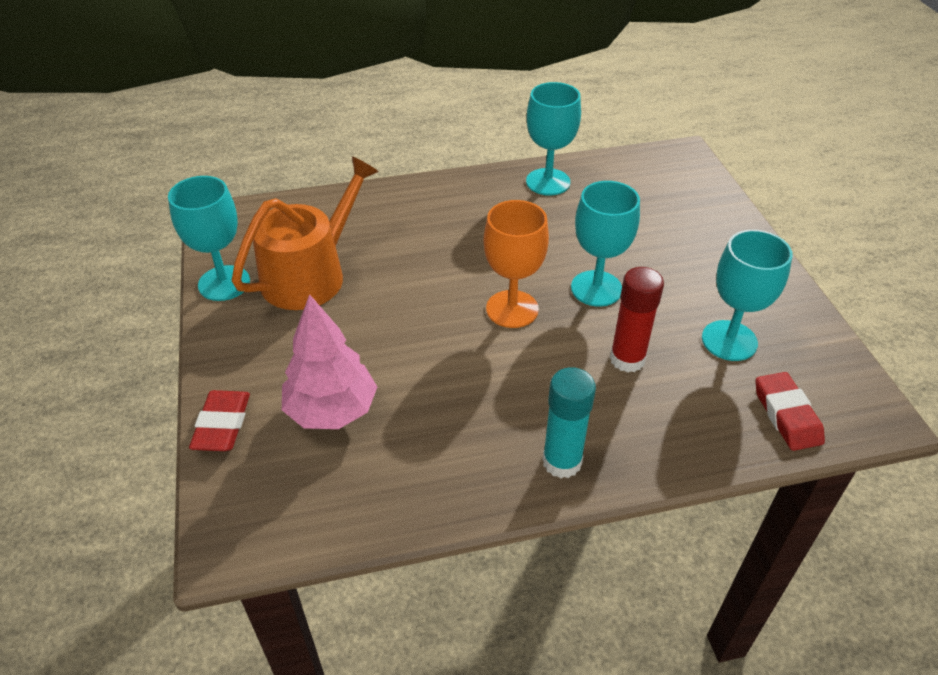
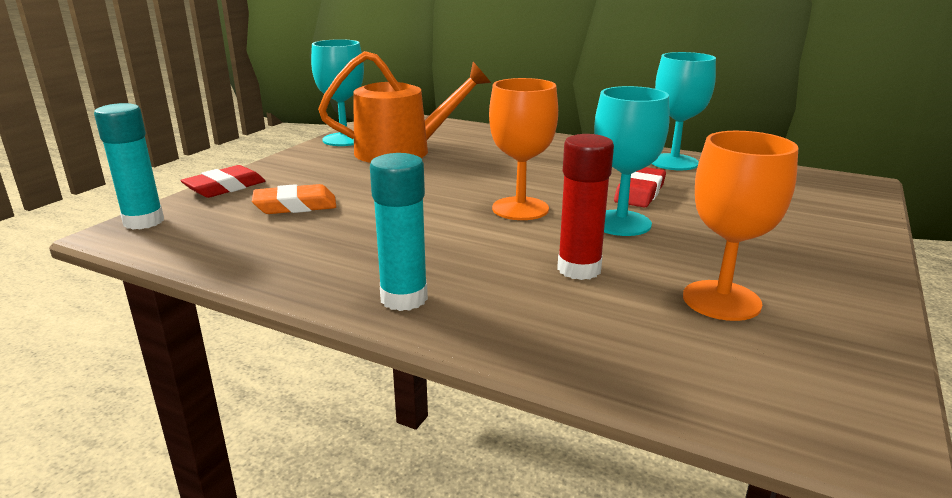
camera: 40 degrees right, 20 degrees down
pink tree [282,294,377,429] -> orange eraser [252,184,336,214]
turquoise goblet [702,230,793,361] -> orange goblet [683,131,798,321]
red eraser [755,372,825,451] -> red eraser moved to [614,167,666,207]
none -> turquoise glue stick [94,103,164,230]

